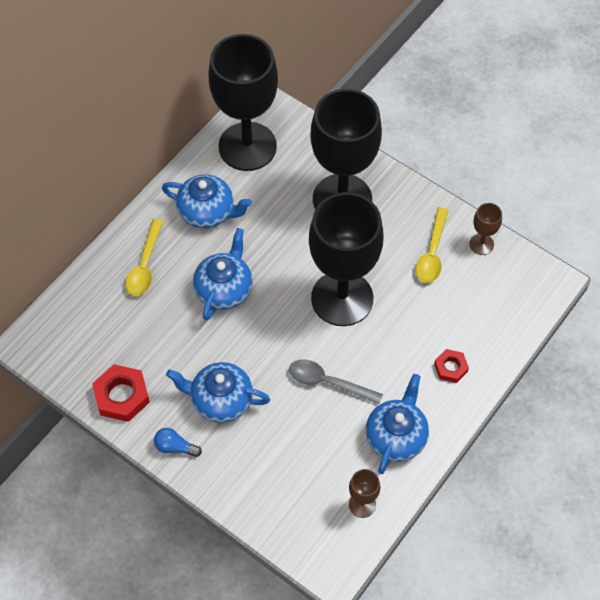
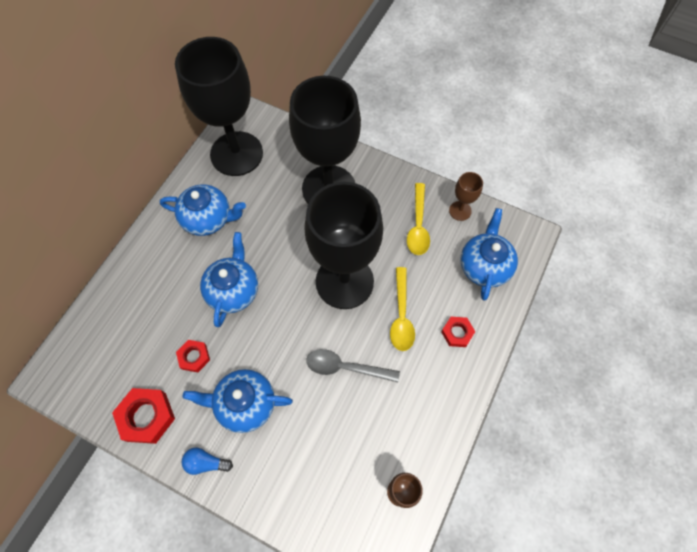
camera: 10 degrees left, 5 degrees up
yellow spoon [125,219,164,296] -> yellow spoon moved to [390,267,415,351]
blue teapot [366,374,429,474] -> blue teapot moved to [461,208,518,301]
none -> red nut [176,340,210,372]

